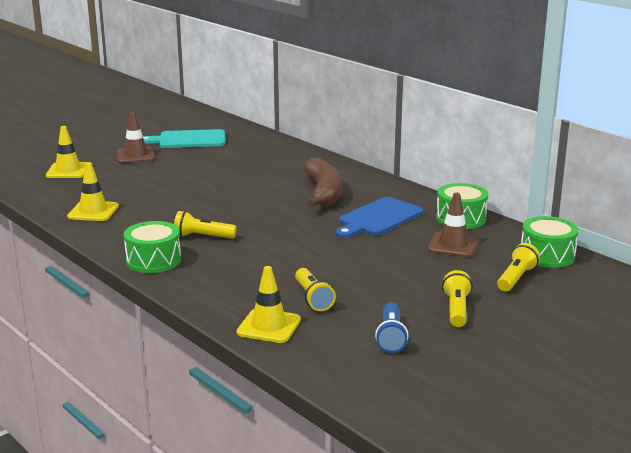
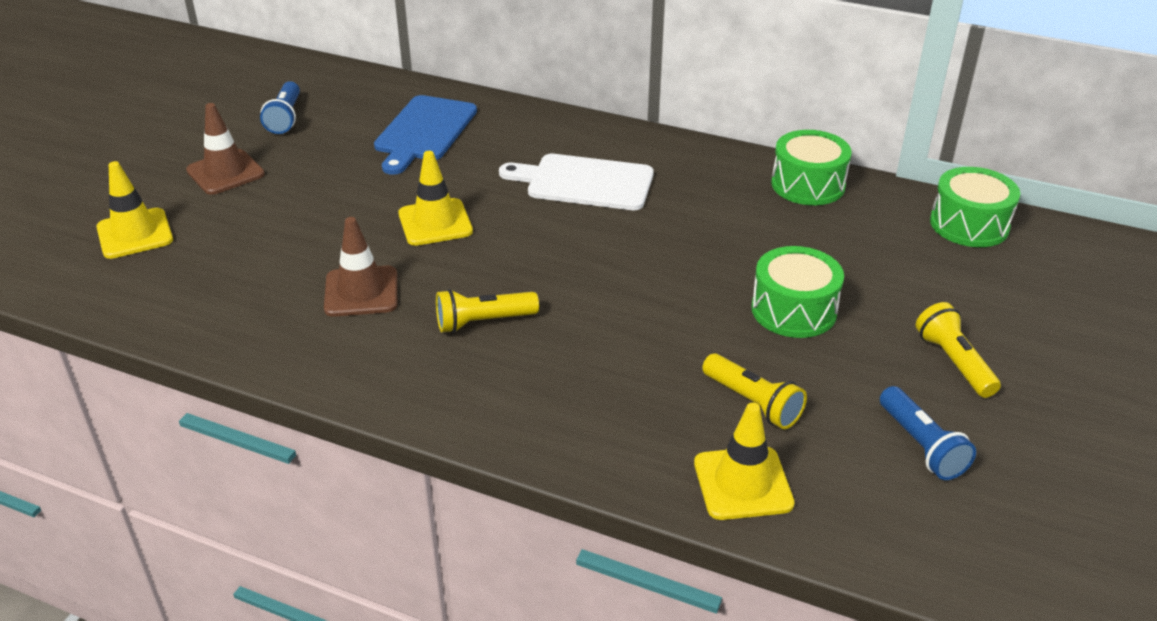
camera: 25 degrees left, 15 degrees up
yellow traffic cone [67,162,119,221] -> yellow traffic cone moved to [398,151,473,246]
green drum [124,221,181,273] -> green drum moved to [752,246,844,338]
turquoise cutting board [143,129,225,148] -> blue flashlight [260,81,300,134]
brown banana [302,158,342,207] -> white cutting board [499,154,654,210]
blue cutting board [336,197,424,238] -> blue cutting board moved to [374,95,477,175]
brown traffic cone [428,193,479,257] -> brown traffic cone moved to [324,217,397,317]
yellow flashlight [497,243,540,292] -> none

